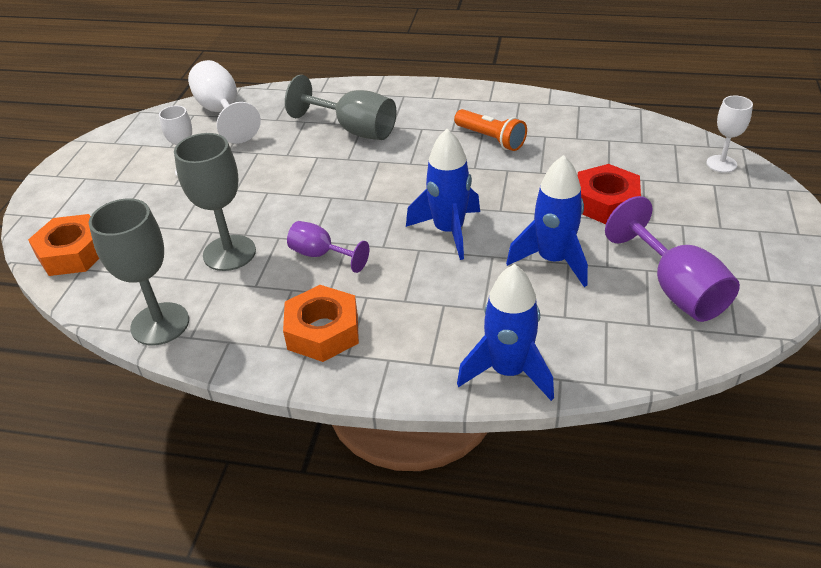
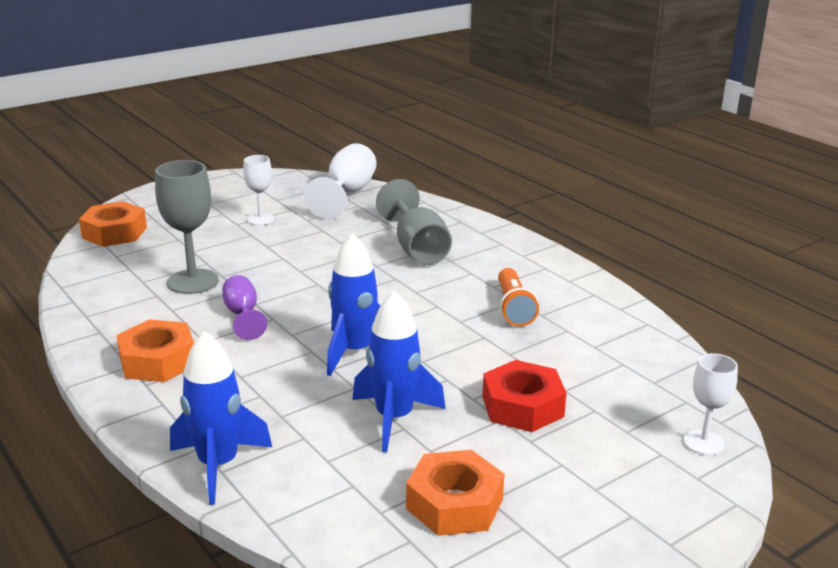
camera: 40 degrees right, 15 degrees down
grey goblet [89,199,189,345] -> none
purple goblet [605,196,740,322] -> orange nut [406,450,504,536]

